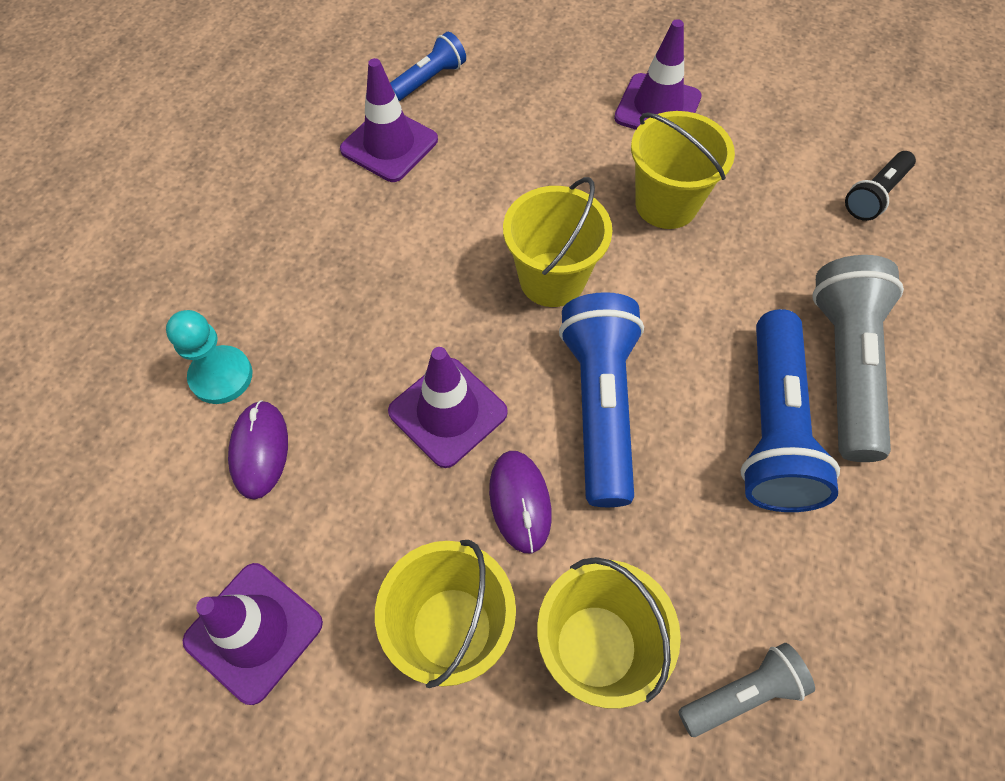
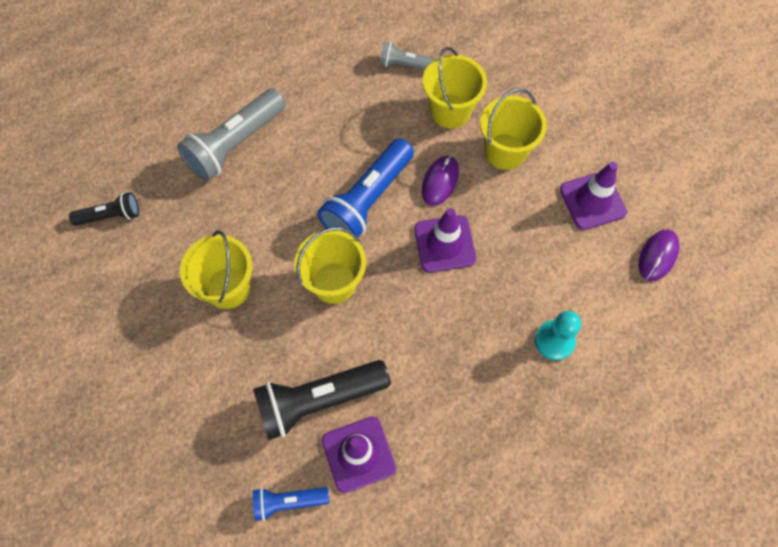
camera: 145 degrees left, 5 degrees up
purple mouse [228,400,288,499] -> purple mouse moved to [639,229,679,281]
purple traffic cone [614,19,702,130] -> none
blue flashlight [740,309,840,512] -> none
none -> black flashlight [253,360,391,440]

